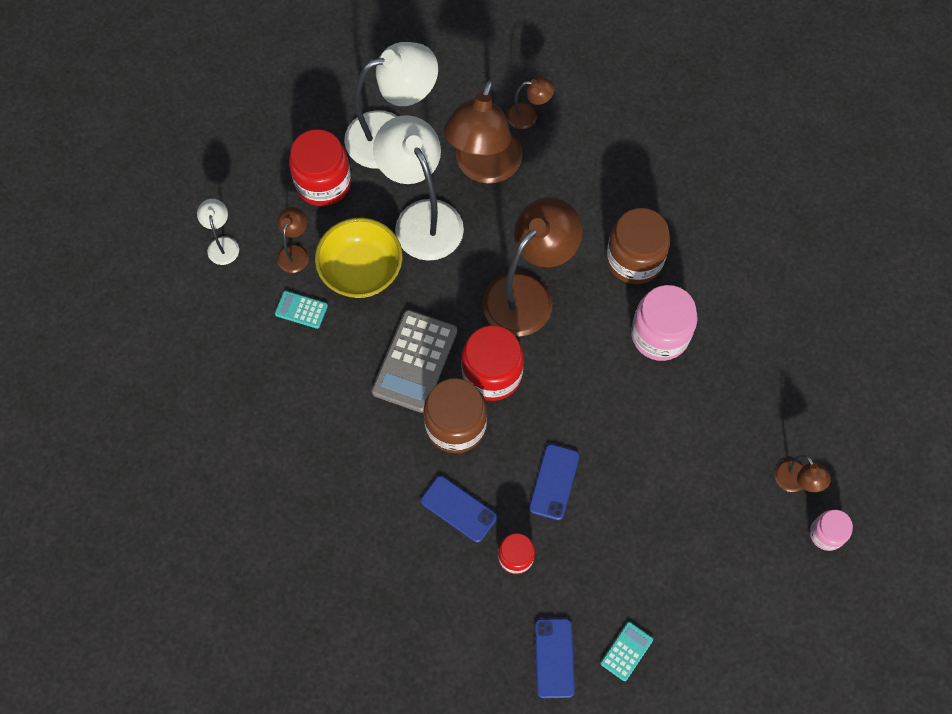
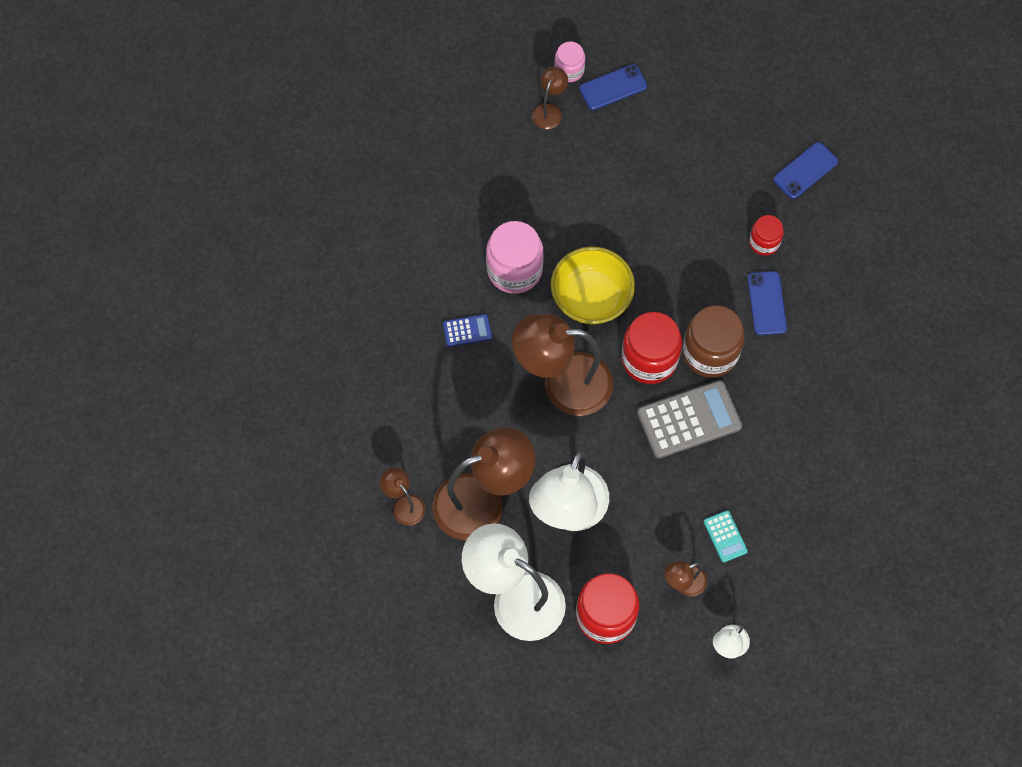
camera: 130 degrees left, 0 degrees up
yellow bowl [315,218,403,298] -> yellow bowl moved to [551,247,635,324]
blue phone [529,444,580,520] -> blue phone moved to [579,64,647,110]
turquoise calculator [600,622,653,681] -> none
brown jar [606,208,670,284] -> blue calculator [443,314,492,347]

